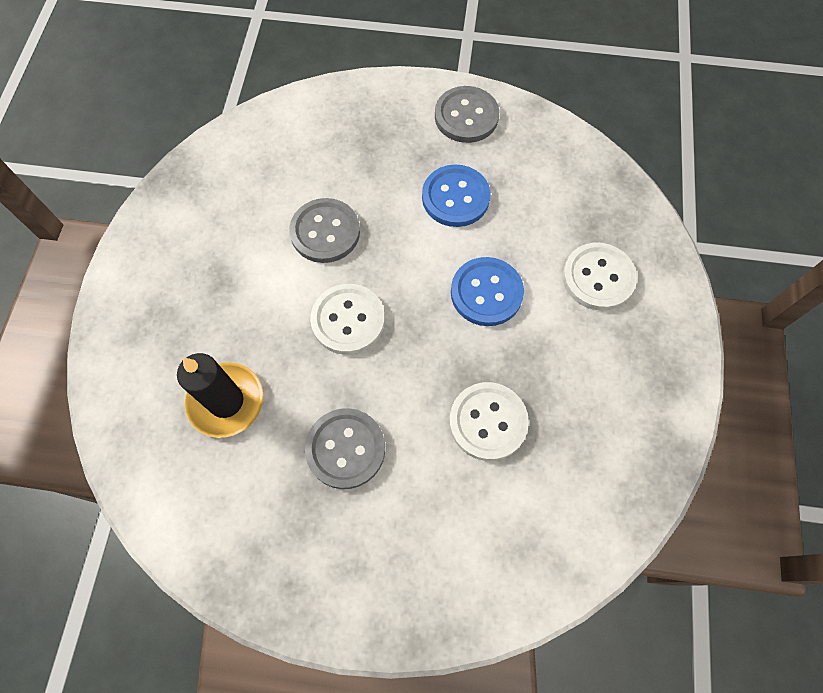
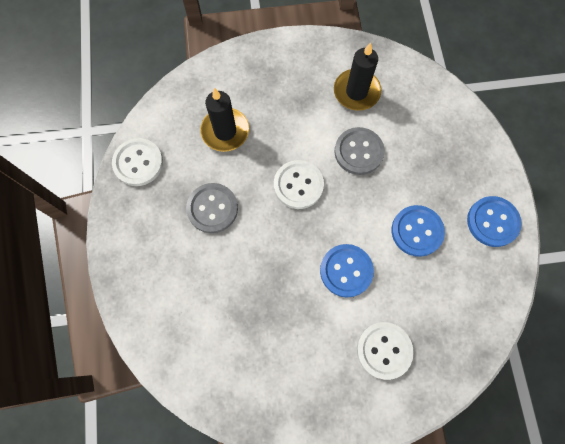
camera: 75 degrees right, 5 degrees up
grey button [435,86,499,143] -> blue button [467,196,522,247]
white button [449,382,529,461] -> white button moved to [112,138,163,186]
none -> black candle [334,42,381,111]

